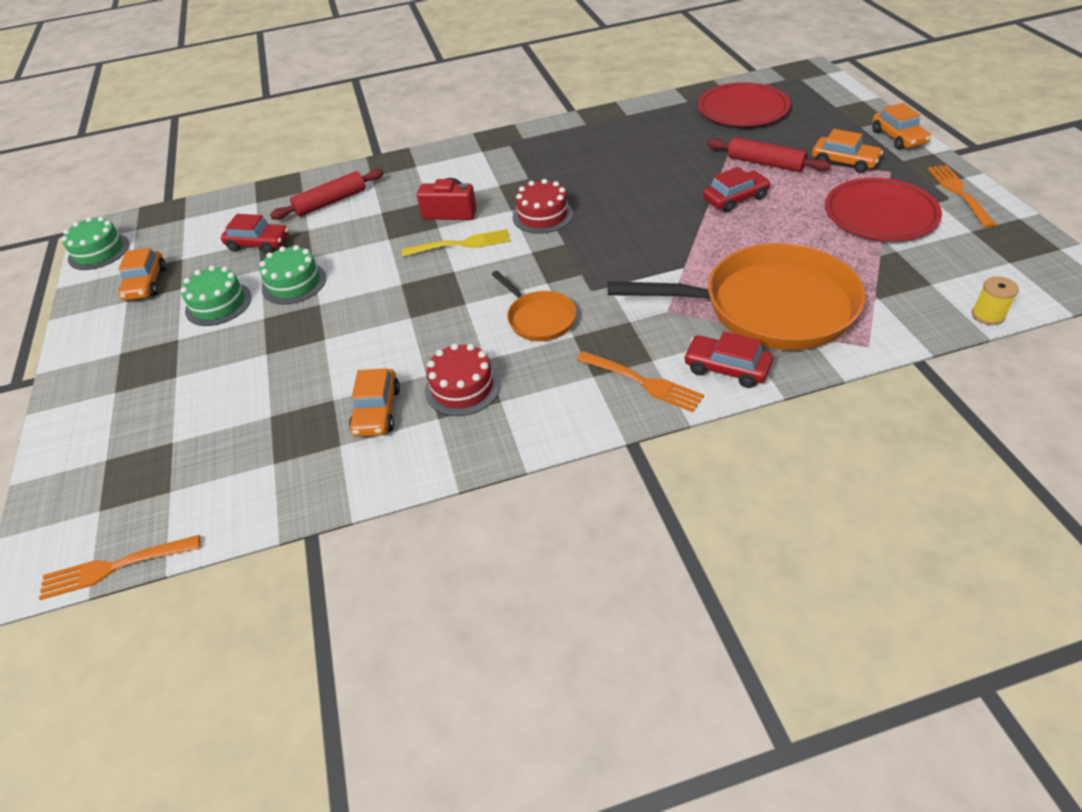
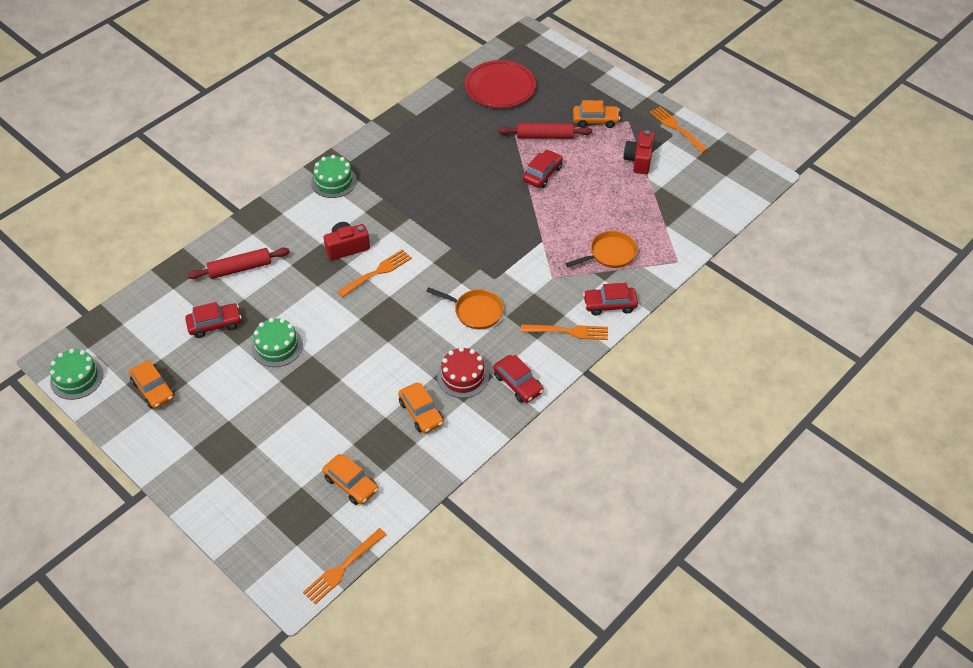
camera: 35 degrees left, 5 degrees up
green cake [180,265,252,326] -> green cake moved to [311,155,357,198]
red rolling pin [270,169,384,220] -> red rolling pin turned 45 degrees clockwise [187,248,290,279]
yellow fork [401,229,511,257] -> orange fork [338,249,412,297]
red cake [513,179,573,234] -> none
orange pan [608,243,865,350] -> orange pan [566,231,637,268], size x0.48
red plate [825,178,942,241] -> red camera [623,130,655,174]
orange car [872,103,931,150] -> orange car moved to [322,454,378,505]
yellow spool [972,276,1019,325] -> none
none -> red car [493,355,544,403]

